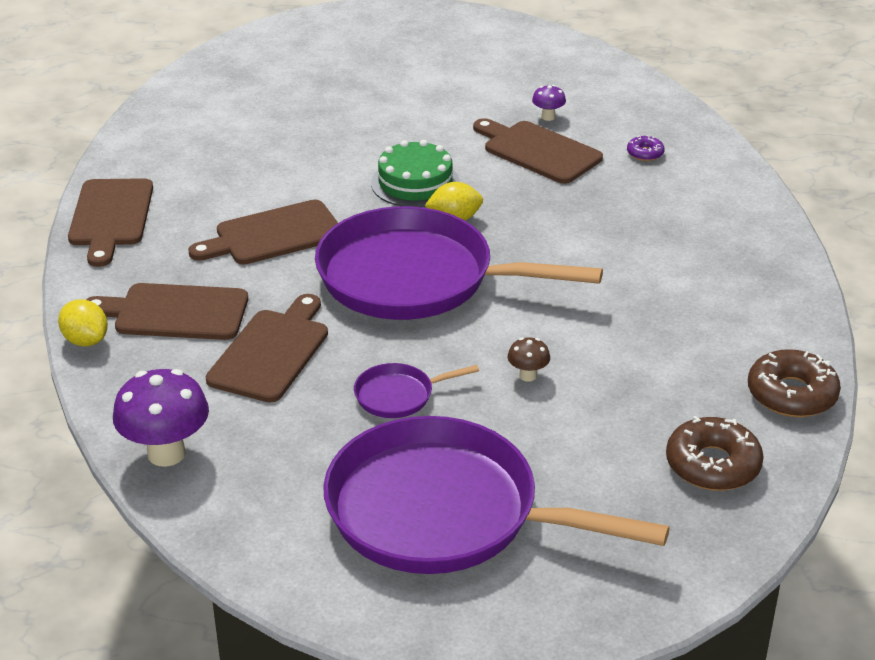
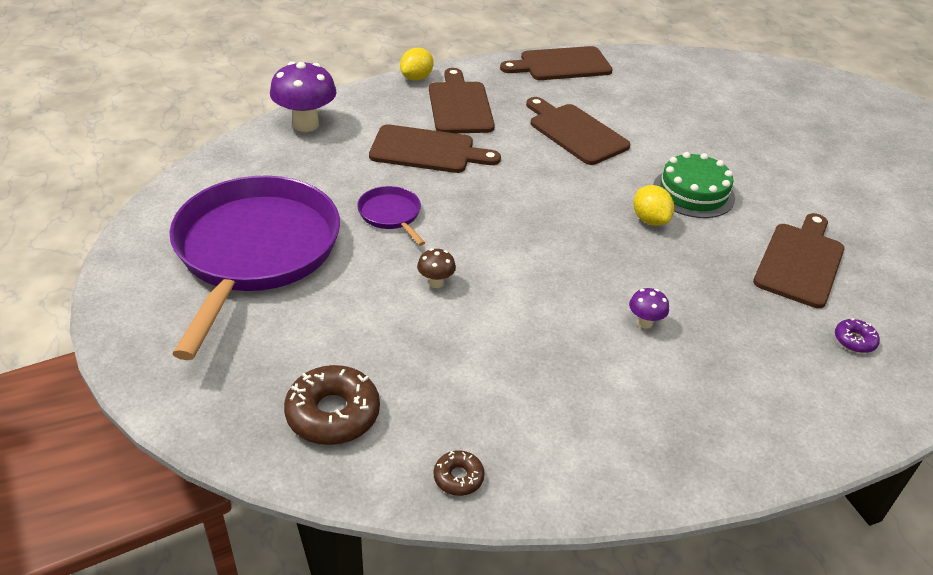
camera: 75 degrees right, 5 degrees up
purple pan [315,206,603,320] -> none
purple mushroom [532,85,566,121] -> purple mushroom moved to [629,288,669,329]
brown donut [748,349,841,417] -> brown donut [434,450,485,496], size x0.51

